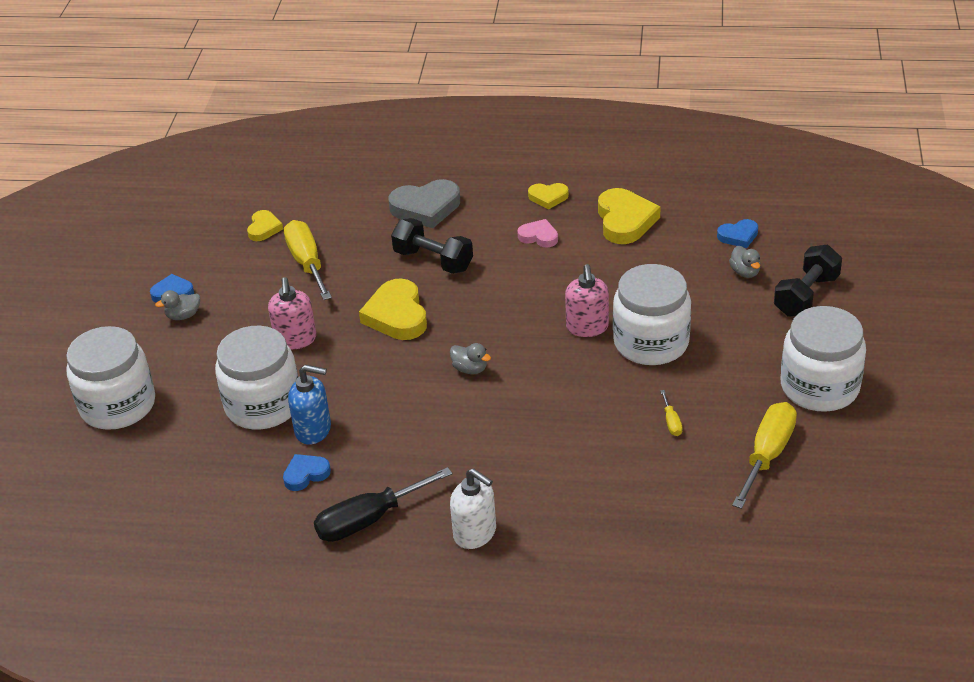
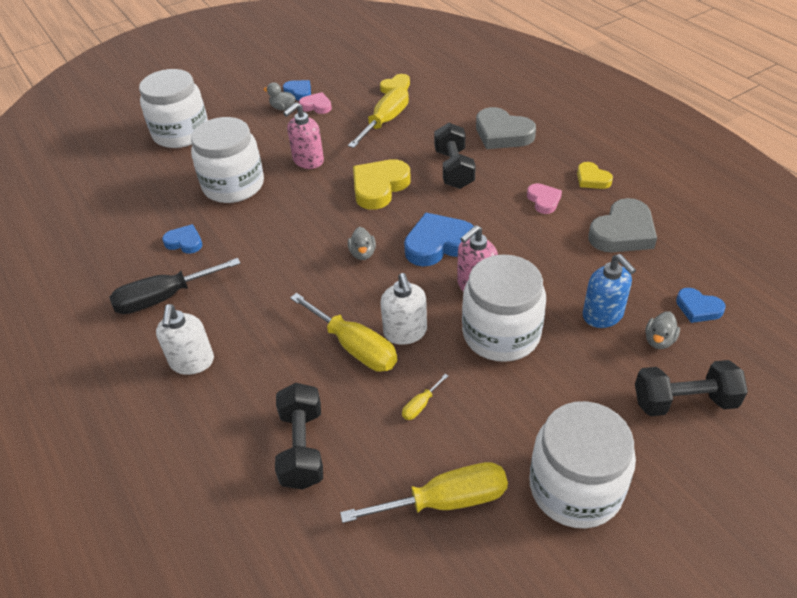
camera: 50 degrees right, 5 degrees up
blue soap dispenser [288,365,331,445] -> blue soap dispenser moved to [583,254,636,328]
black screwdriver [314,467,453,542] -> black screwdriver turned 45 degrees counterclockwise [110,258,241,314]
yellow heart [598,188,661,244] -> grey heart [588,198,657,252]
none -> black dumbbell [275,383,323,490]
none -> yellow screwdriver [290,293,397,372]
none -> pink heart [299,92,332,114]
none -> white soap dispenser [380,273,427,345]
none -> blue heart [404,212,475,267]

